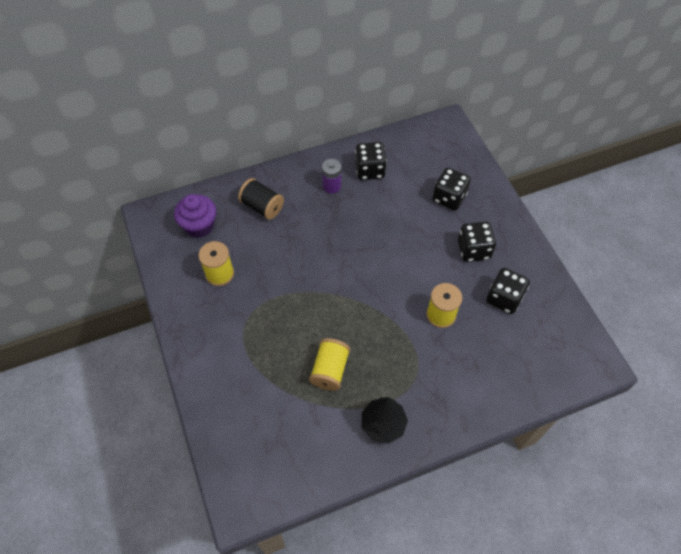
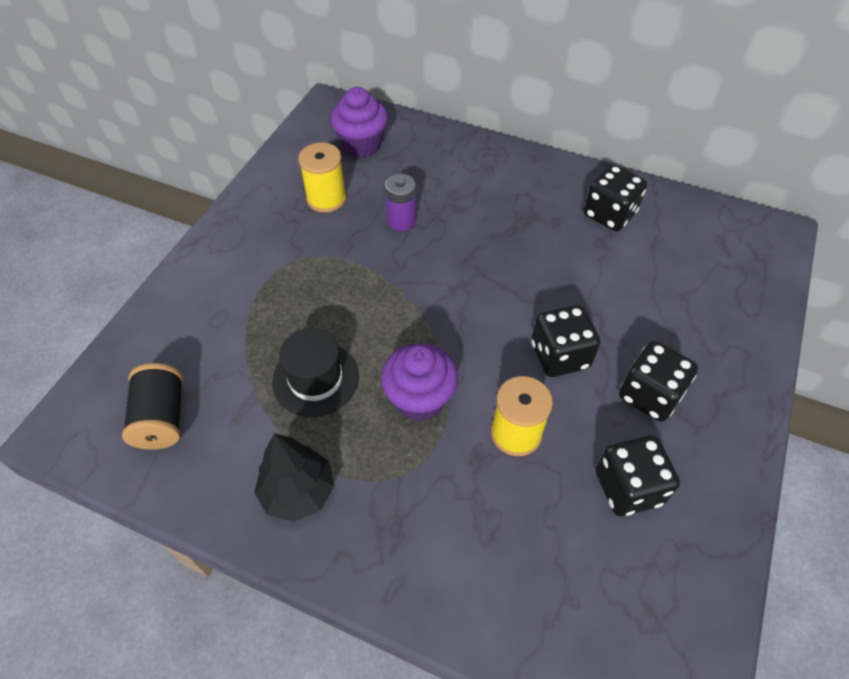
camera: 45 degrees right, 5 degrees down
black spool [238,178,284,220] -> black spool moved to [122,363,183,450]
yellow spool [309,338,350,391] -> black hat [272,328,359,417]
purple battery [322,159,341,193] -> purple battery moved to [385,174,416,231]
black dice [432,168,471,211] -> black dice moved to [531,305,600,377]
none -> purple cupcake [381,343,458,421]

